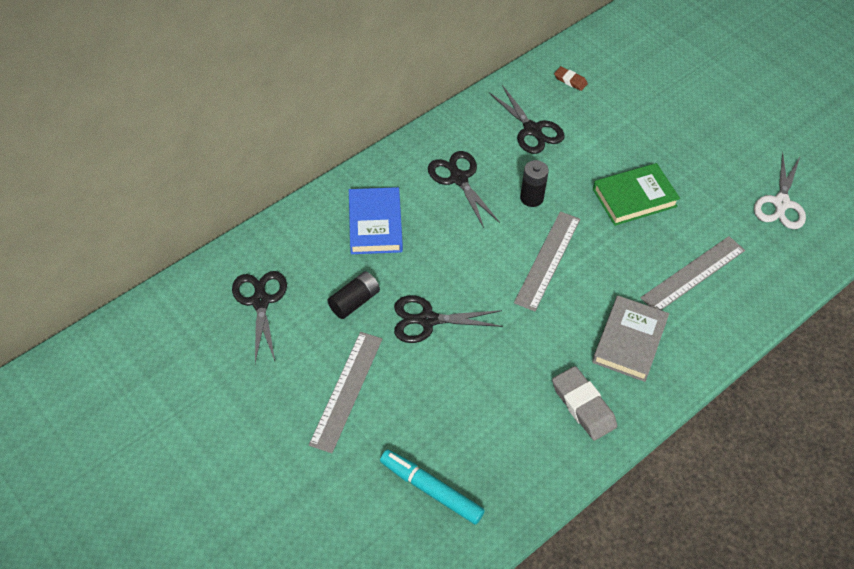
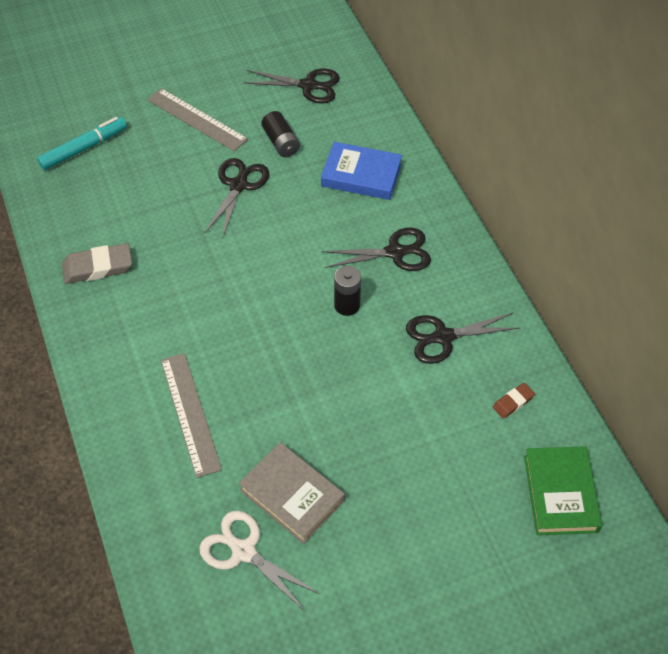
camera: 110 degrees right, 0 degrees up
grey ruler [514,211,580,311] -> none
grey book [592,296,669,382] -> grey book moved to [239,442,345,544]
green book [593,163,680,226] -> green book moved to [524,446,602,535]

